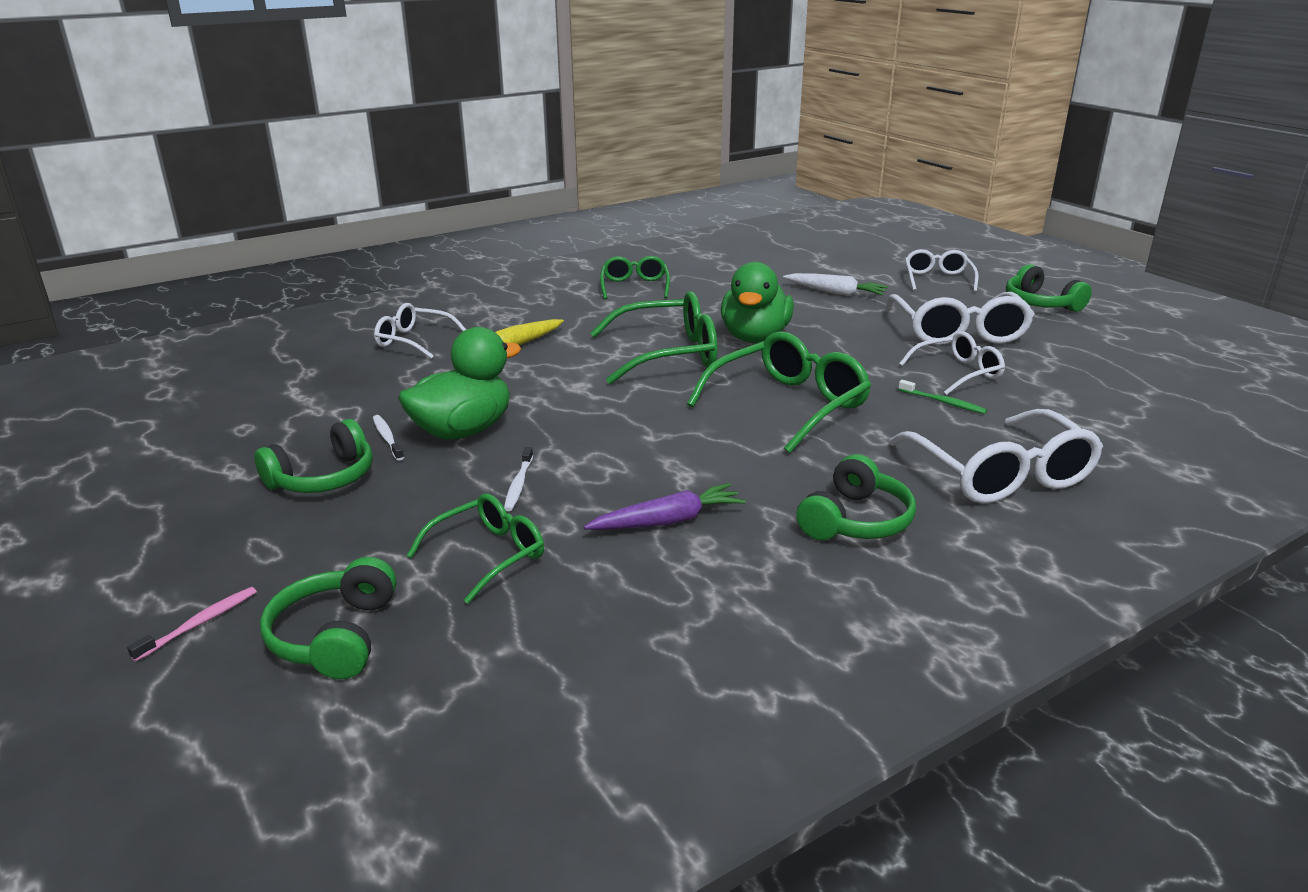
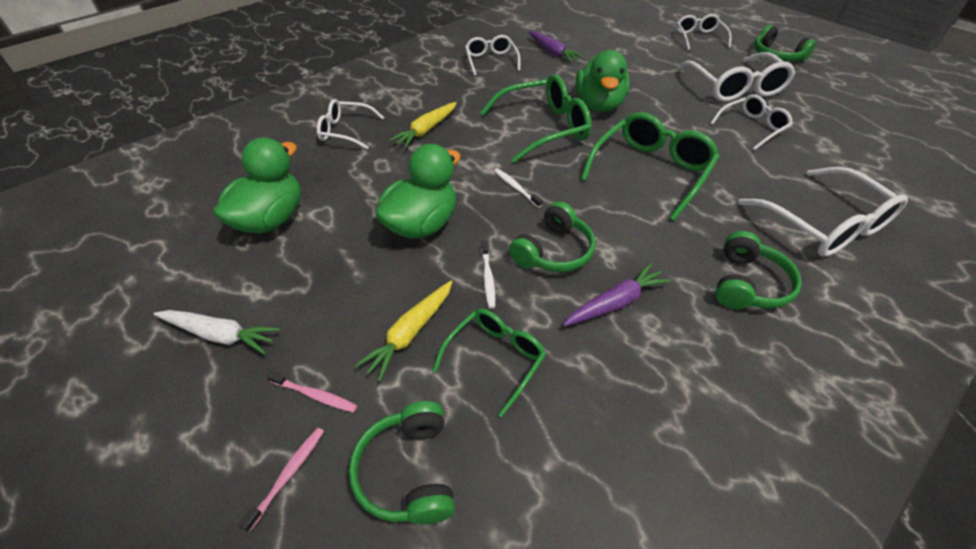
camera: 10 degrees left, 20 degrees up
green headphones [254,419,373,493] -> green headphones moved to [509,201,596,272]
white toothbrush [373,415,404,461] -> white toothbrush moved to [494,169,543,208]
green glasses [600,256,670,299] -> white glasses [465,35,520,76]
white carrot [783,273,888,296] -> white carrot moved to [154,310,280,354]
green toothbrush [898,380,987,414] -> none
none -> green duck [214,138,301,233]
none -> pink toothbrush [266,371,357,413]
none -> yellow carrot [355,281,452,382]
none -> purple carrot [528,31,584,62]

